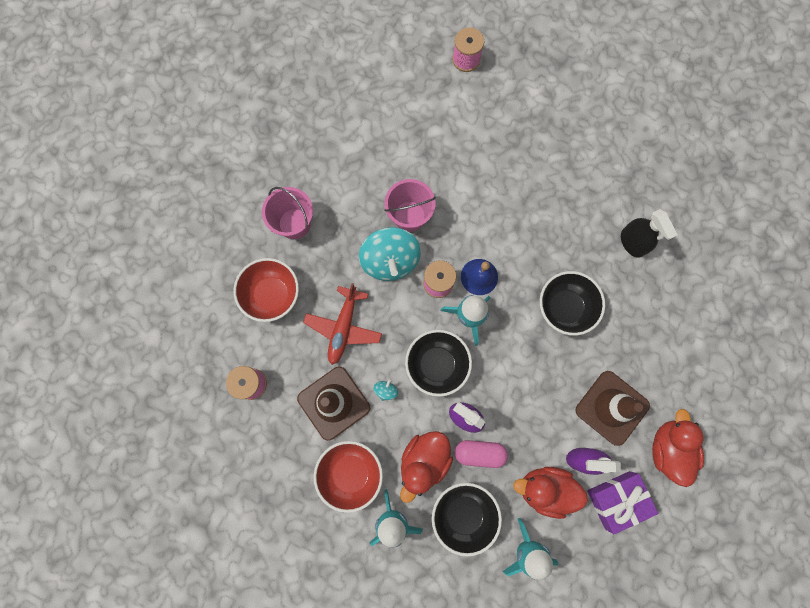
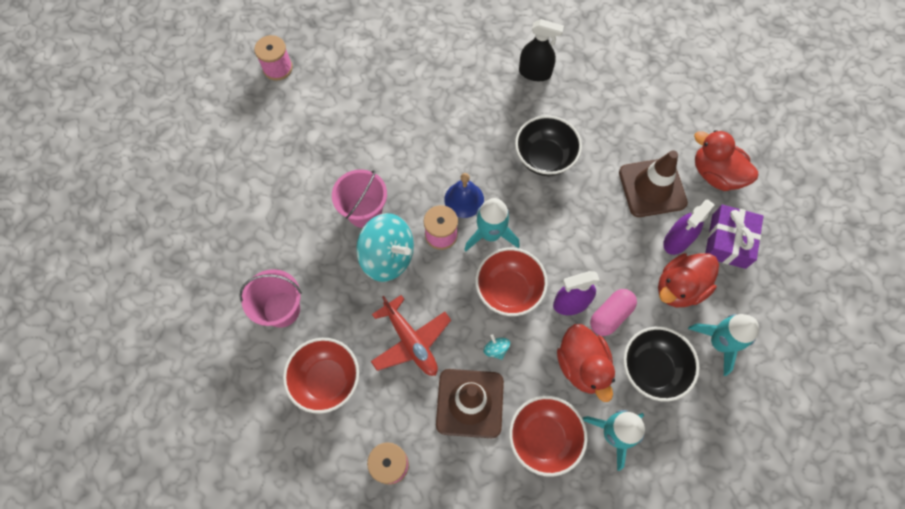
camera: 50 degrees left, 10 degrees down
black bowl [405,330,472,397] -> red bowl [475,248,548,316]

